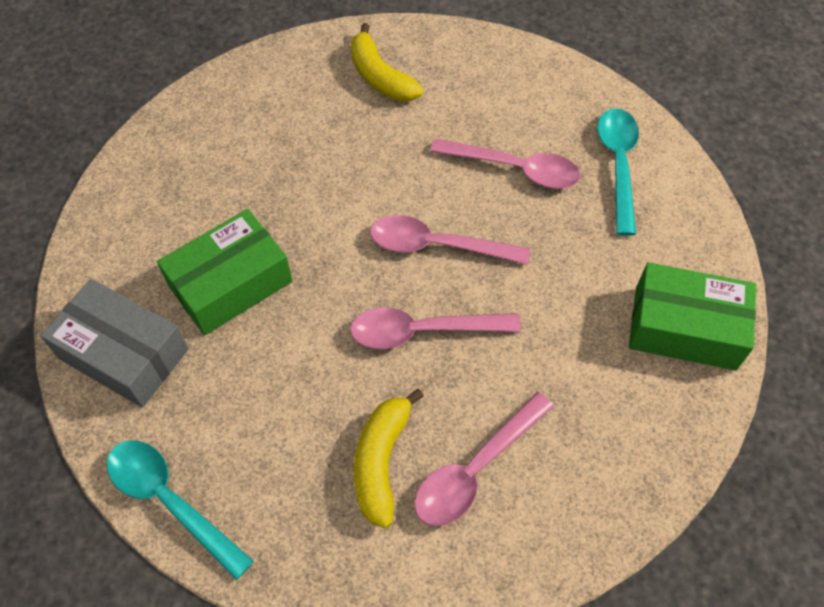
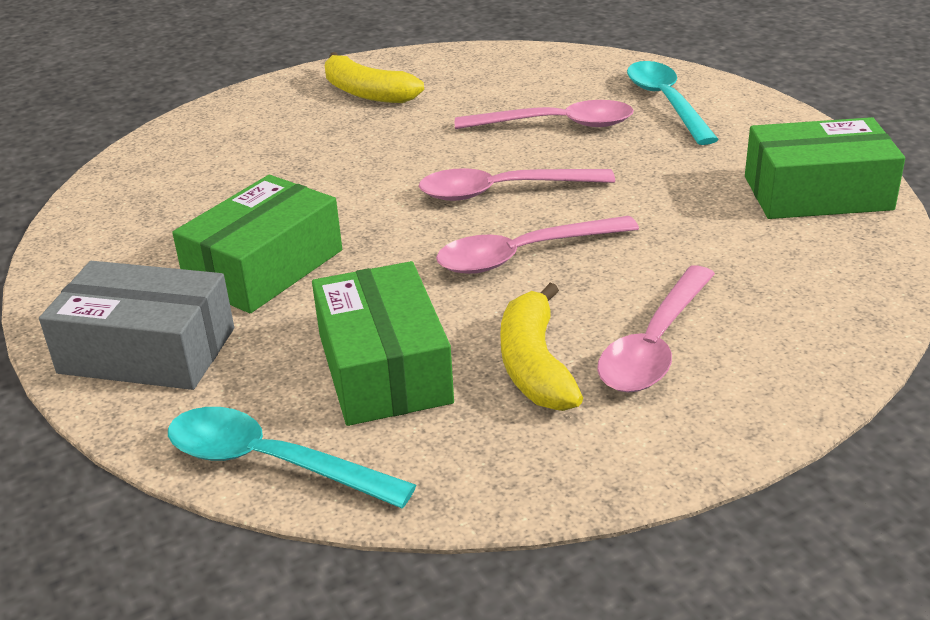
camera: 15 degrees left, 25 degrees down
none -> green box [312,261,454,426]

